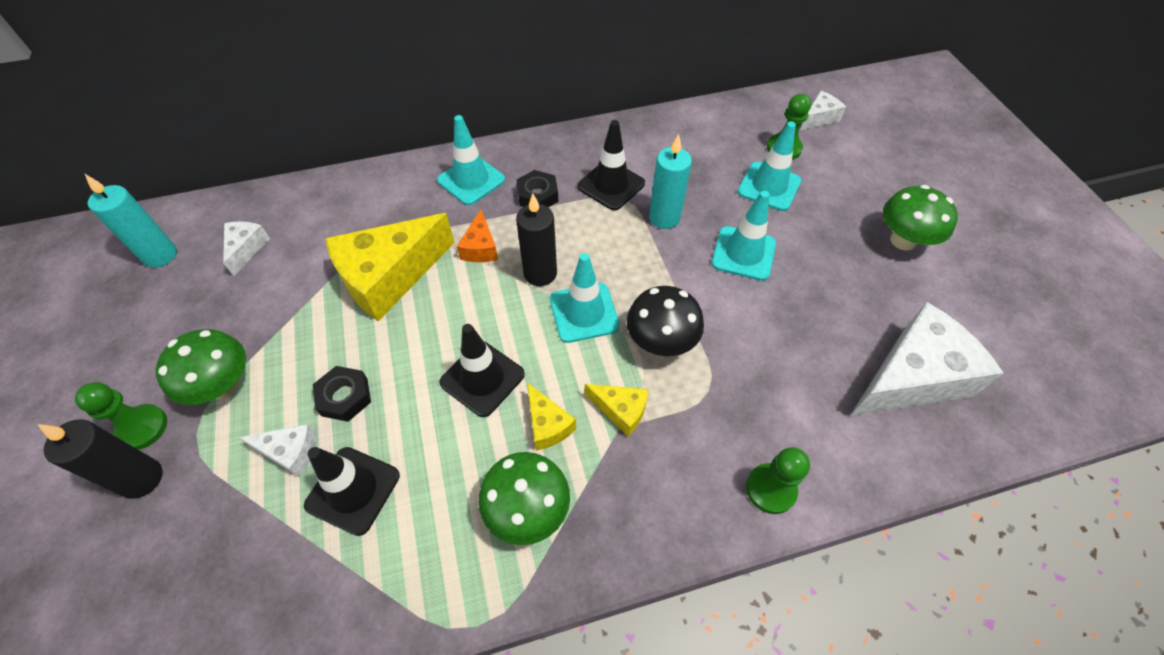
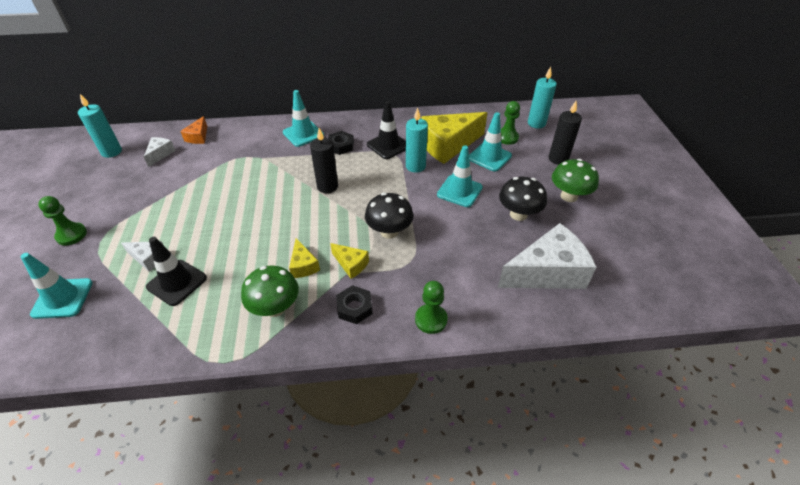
camera: 10 degrees right, 10 degrees down
black candle [38,419,163,499] -> black candle moved to [548,101,582,165]
green mushroom [155,329,246,405] -> none
black nut [313,366,371,422] -> black nut moved to [336,285,373,324]
yellow cheese [326,213,454,321] -> yellow cheese moved to [421,112,488,164]
black traffic cone [439,324,525,417] -> none
orange cheese [457,209,498,262] -> orange cheese moved to [180,116,207,144]
turquoise traffic cone [550,253,620,343] -> turquoise traffic cone moved to [21,253,93,319]
white cheese [800,91,846,130] -> turquoise candle [528,67,557,128]
none -> black mushroom [499,177,547,221]

